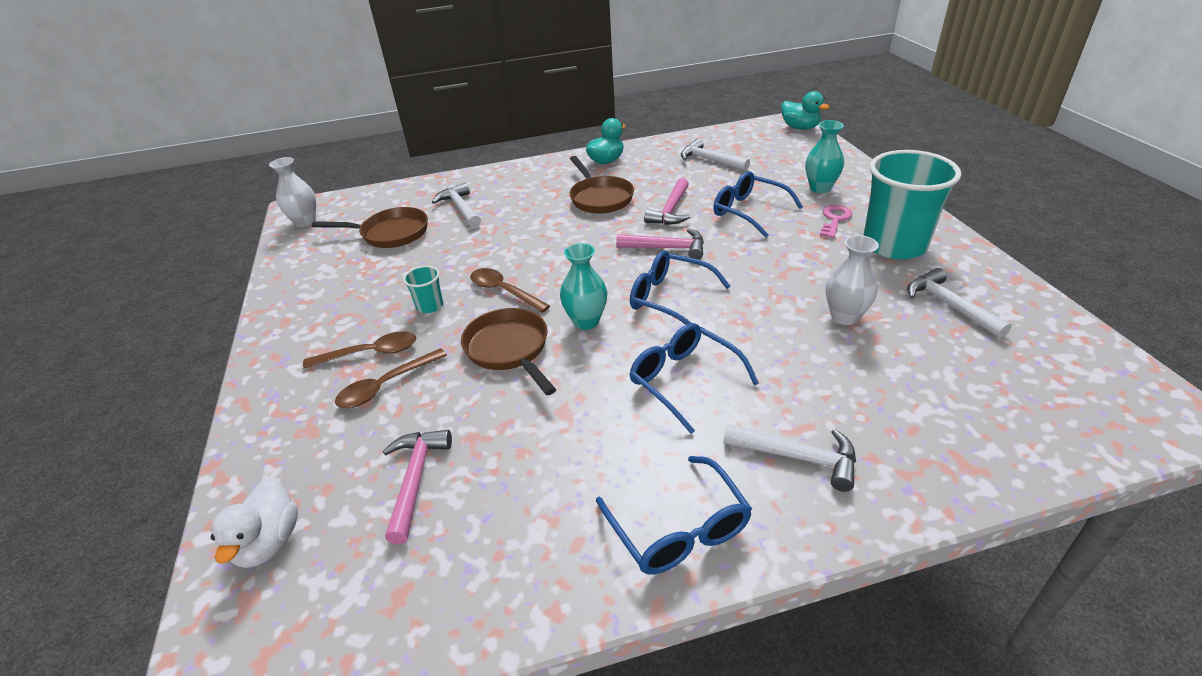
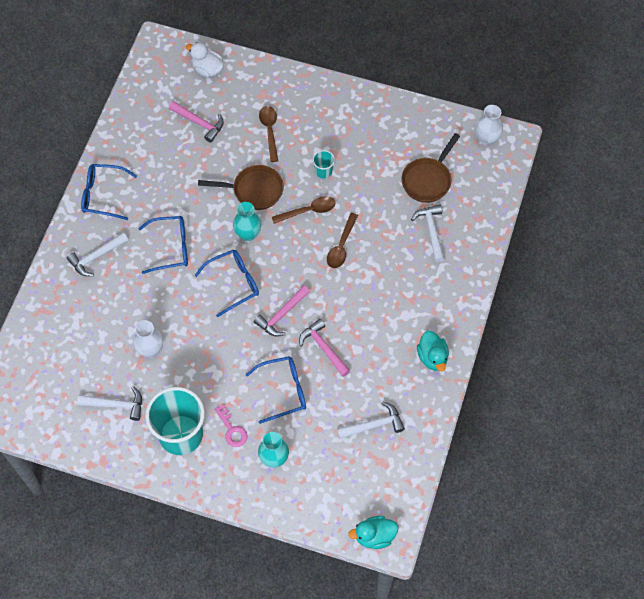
camera: 120 degrees right, 25 degrees up
brown spoon [303,331,416,368] -> brown spoon moved to [327,213,358,268]
white hammer [432,183,481,228] -> white hammer turned 105 degrees counterclockwise [411,205,445,262]
brown pan [569,156,634,214] -> none

